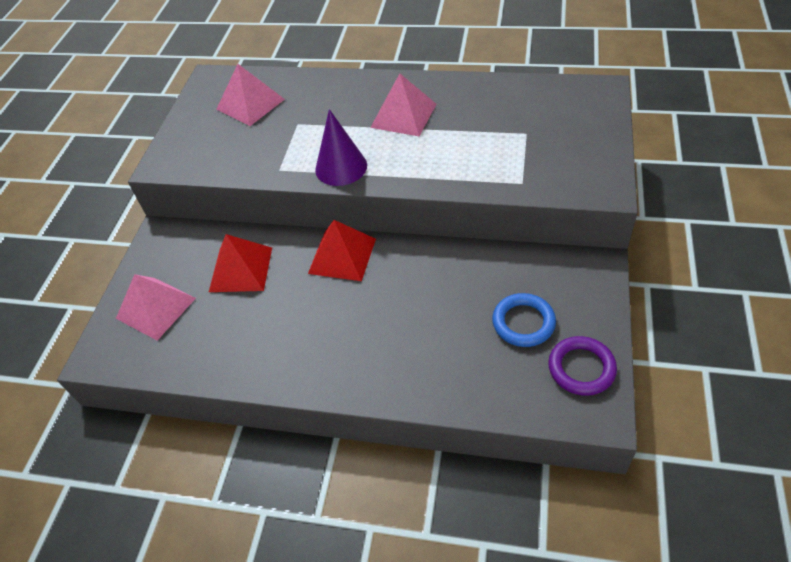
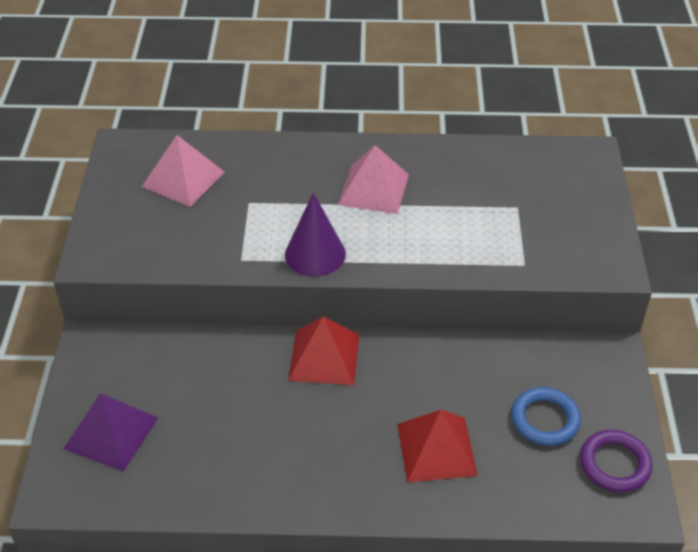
camera: 15 degrees left, 5 degrees down
pink pyramid [116,274,196,341] -> purple pyramid [63,393,158,471]
red pyramid [209,234,272,292] -> red pyramid moved to [397,410,478,482]

